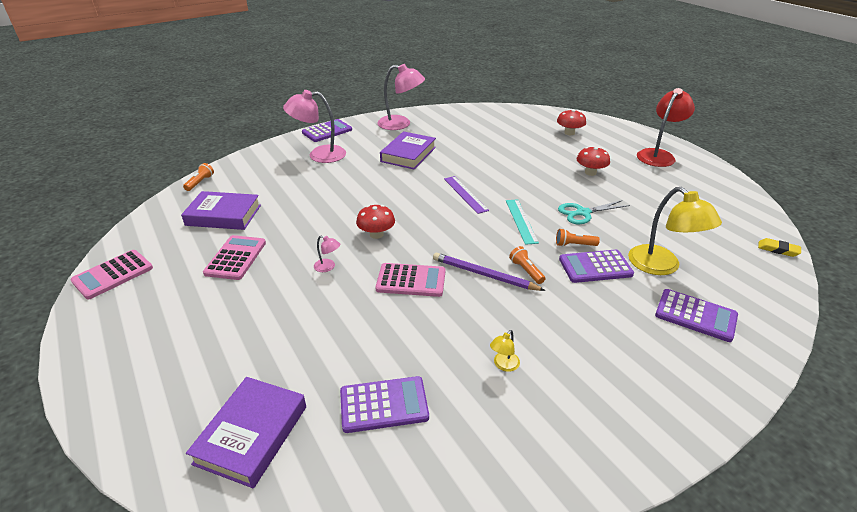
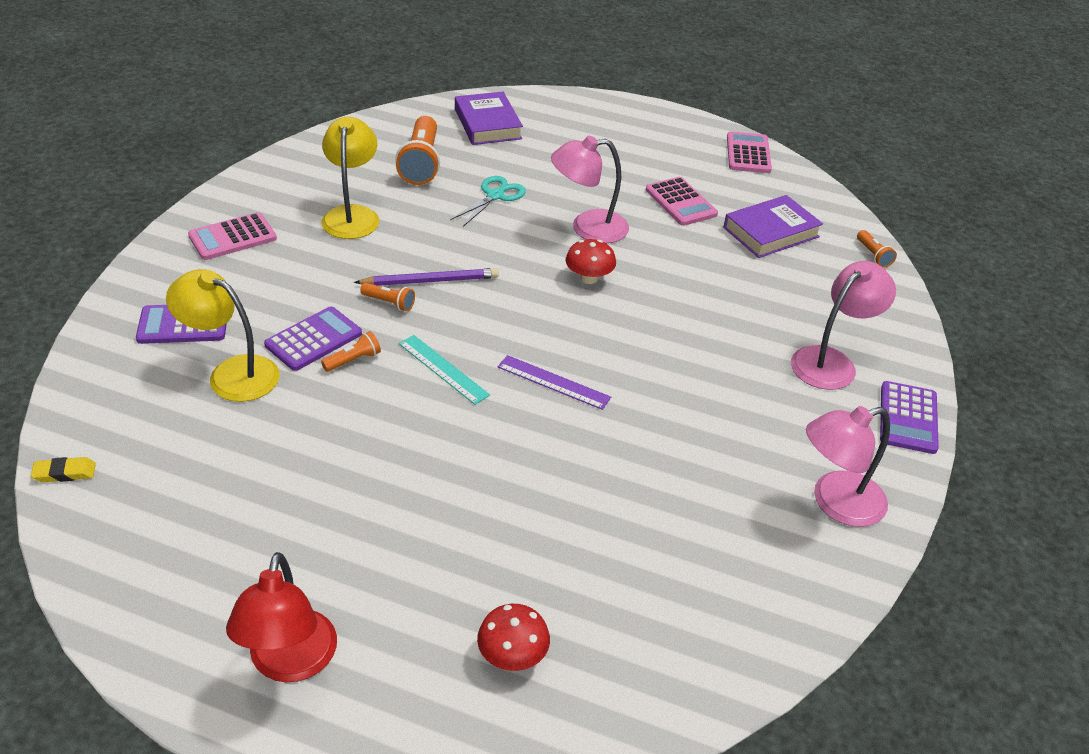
camera: 140 degrees right, 5 degrees up
pink lamp [314,236,340,272] -> pink lamp [551,136,629,243], size x2.32
purple calculator [340,376,429,433] -> orange flashlight [395,116,440,185]
pink calculator [376,263,446,297] -> pink calculator moved to [188,212,277,260]
purple book [380,131,436,169] -> none
yellow lamp [490,330,520,372] -> yellow lamp [322,117,379,239], size x2.32
turquoise scissors [558,200,630,224] -> turquoise scissors moved to [450,176,526,227]
red mushroom [576,147,610,176] -> none

